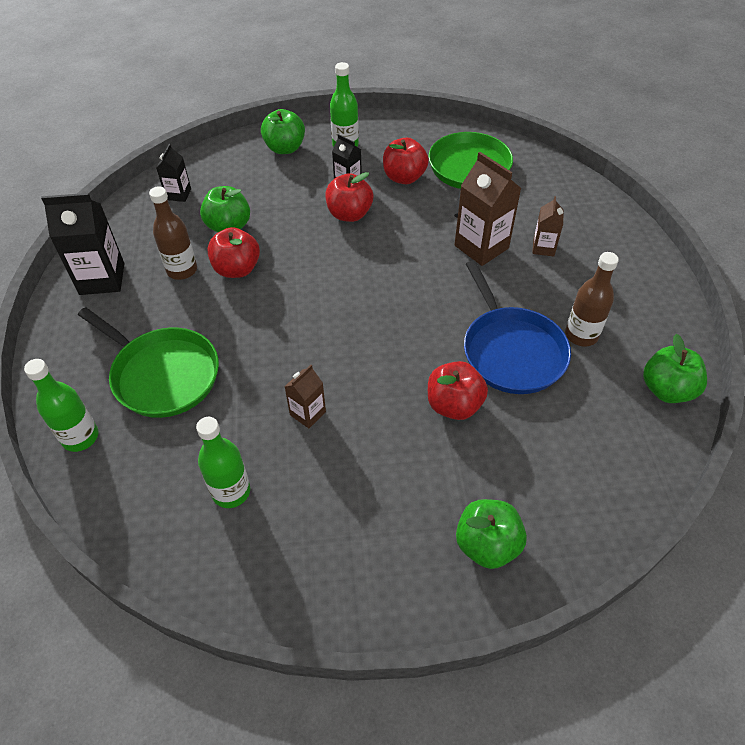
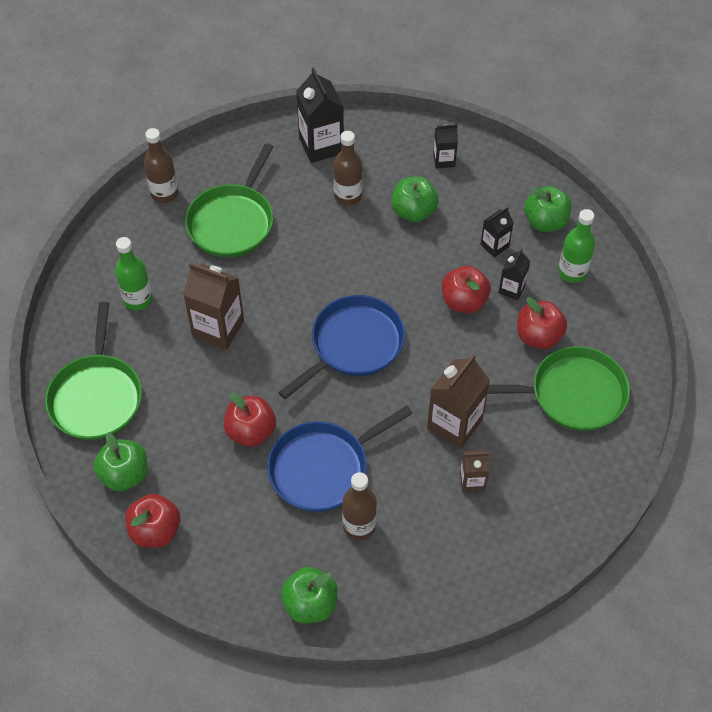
camera: 75 degrees right, 5 degrees up
green bottle [24,359,98,452] -> brown bottle [144,128,179,203]
red apple [207,227,260,278] -> red apple moved to [125,494,181,547]
brown carton [284,365,326,428] -> brown carton [183,262,244,350], size x1.81
none -> green pan [45,302,142,440]
none -> blue pan [278,295,405,399]
none -> black carton [481,207,514,257]

